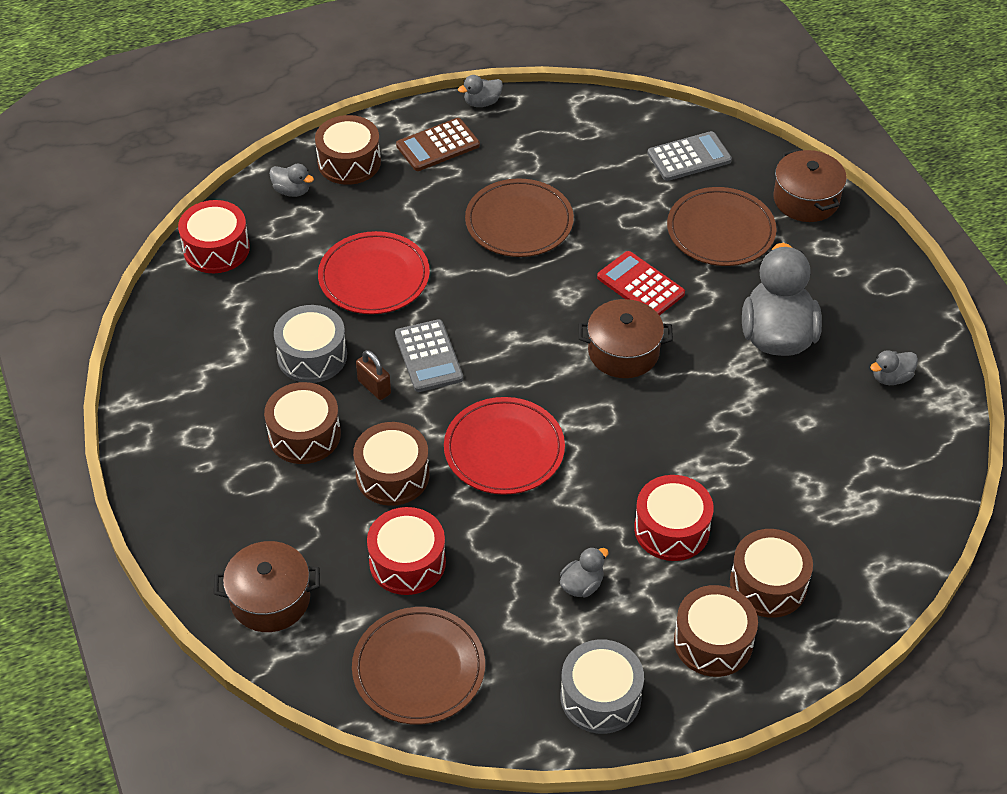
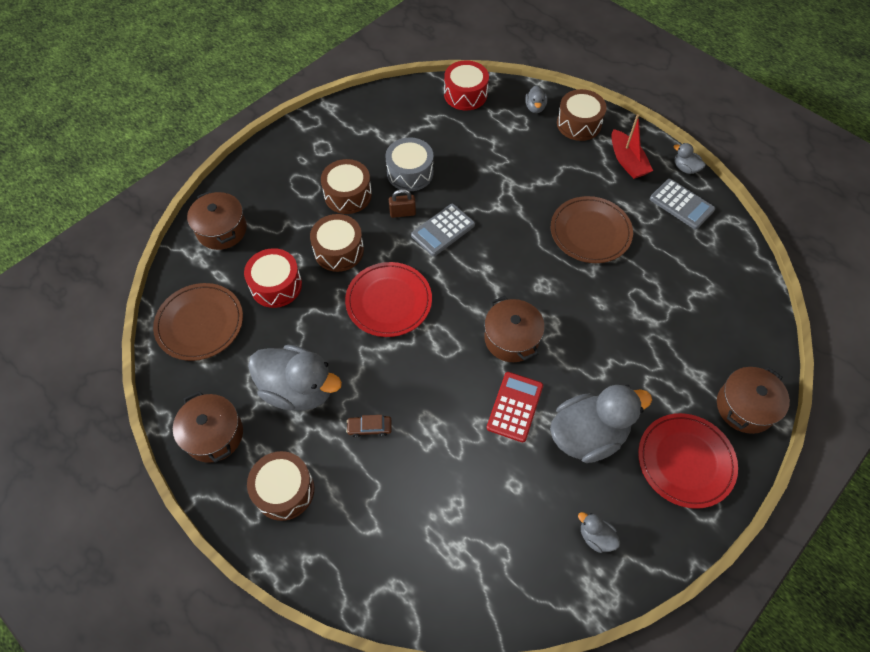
camera: 65 degrees right, 10 degrees up
red plate [318,231,430,314] -> red plate moved to [638,413,738,509]
brown padlock [356,350,391,400] -> brown padlock turned 60 degrees clockwise [389,189,416,218]
brown calculator [396,118,480,171] -> red boat [611,114,653,179]
grey duck [560,547,609,597] -> grey duck [248,345,342,411], size x2.27
grey drum [561,639,644,734] -> brown pot [173,391,243,463]
red calculator [597,251,685,316] -> red calculator moved to [487,372,543,442]
red drum [634,475,714,561] -> brown car [346,415,392,438]
grey calculator [647,131,732,181] -> grey calculator moved to [650,179,715,229]
brown plate [667,187,777,266] -> none
brown drum [730,529,813,618] -> none

